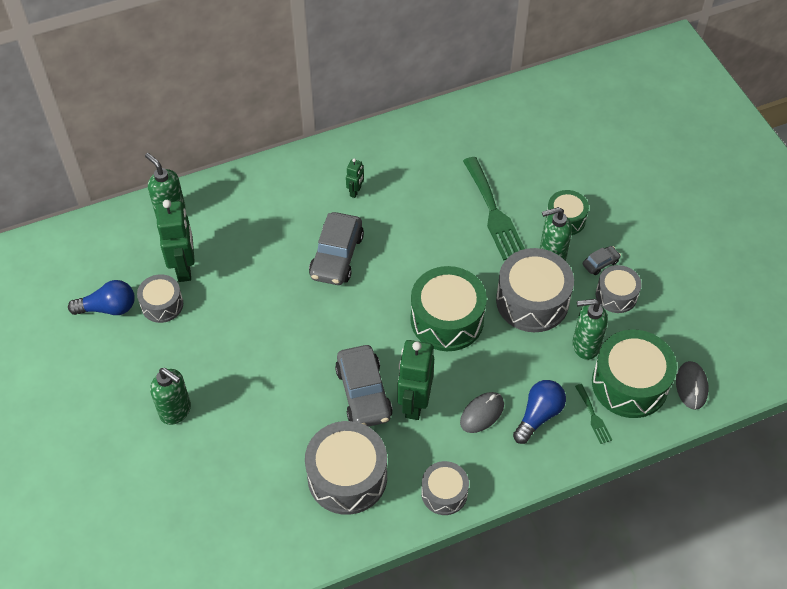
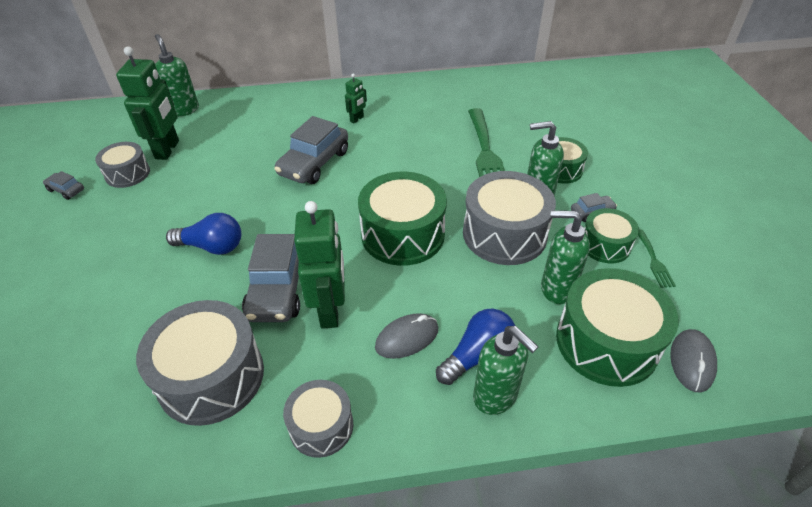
camera: 15 degrees right, 10 degrees down
blue light bulb [68,280,135,315] -> blue light bulb moved to [166,213,241,255]
green soap dispenser [150,368,191,425] -> green soap dispenser moved to [473,326,538,415]
green robot [397,340,434,420] -> green robot turned 150 degrees clockwise [294,201,345,329]
green fork [575,384,612,444] -> green fork moved to [638,230,676,288]
grey drum [596,265,642,313] -> green drum [584,208,639,263]
none -> grey car [43,171,84,200]

